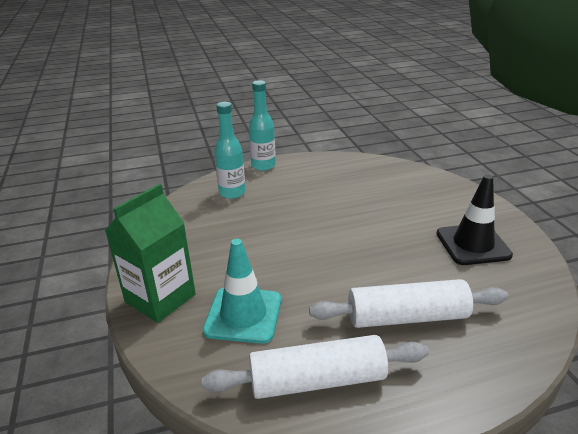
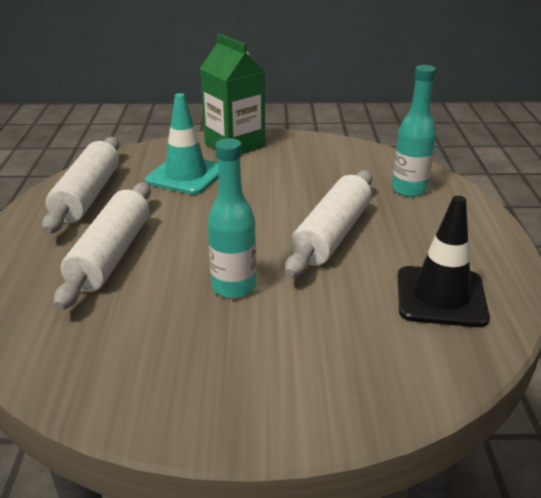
camera: 105 degrees right, 0 degrees up
turquoise bottle [249,80,276,171] -> turquoise bottle moved to [208,138,256,298]
black traffic cone [436,175,513,265] -> black traffic cone moved to [398,196,490,327]
none -> white rolling pin [285,170,372,278]

